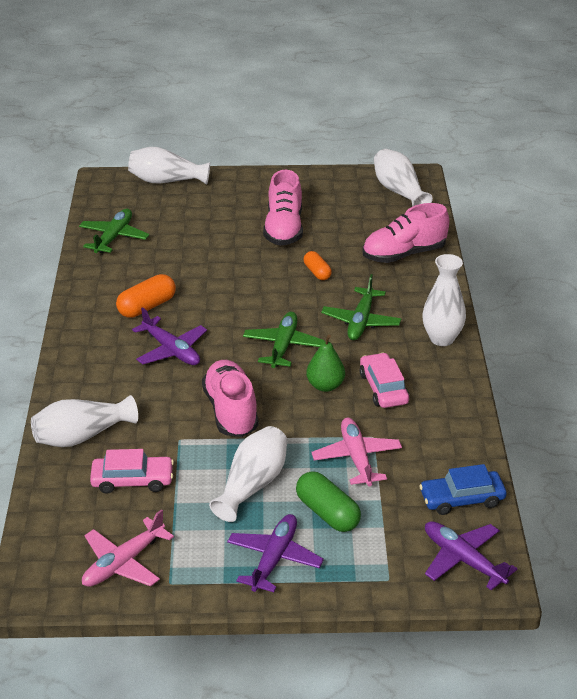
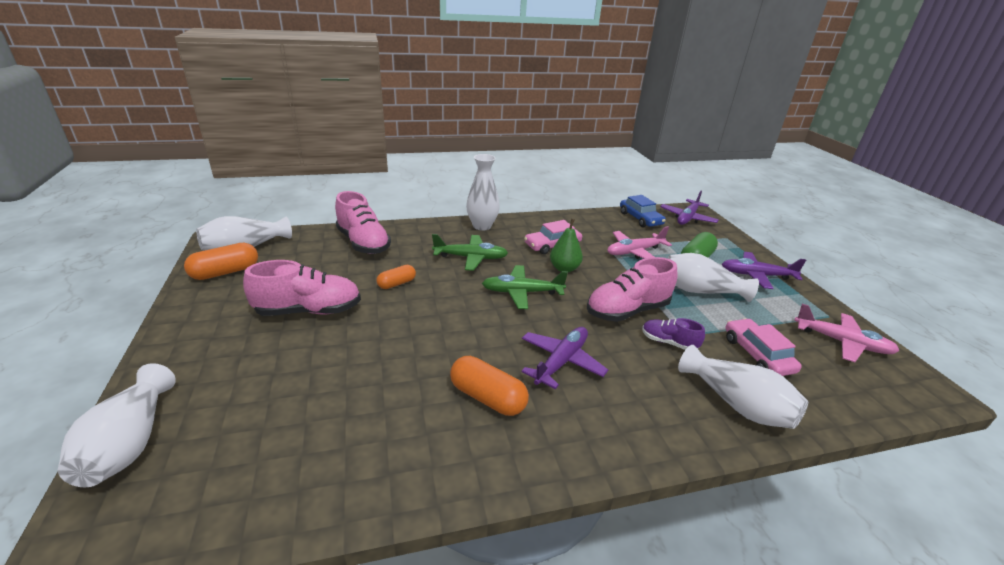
camera: 105 degrees left, 5 degrees down
green plane [79,209,149,253] -> none
none -> orange capsule [184,243,258,280]
none -> purple shoe [642,318,705,350]

